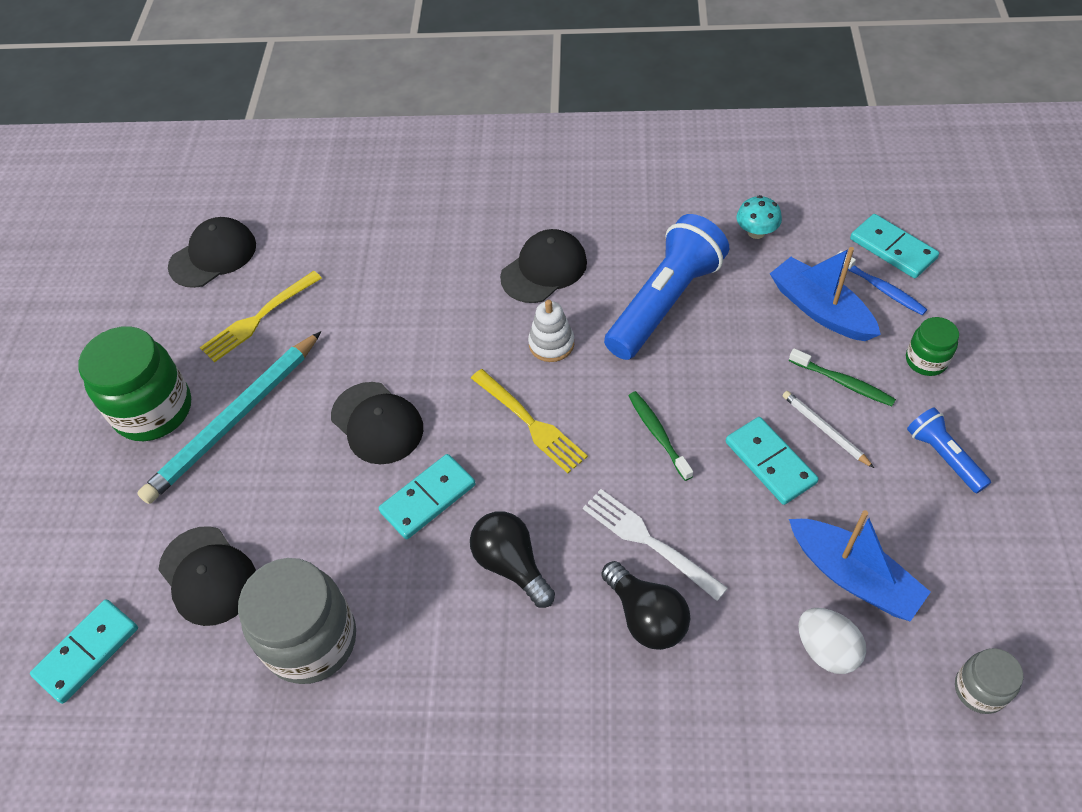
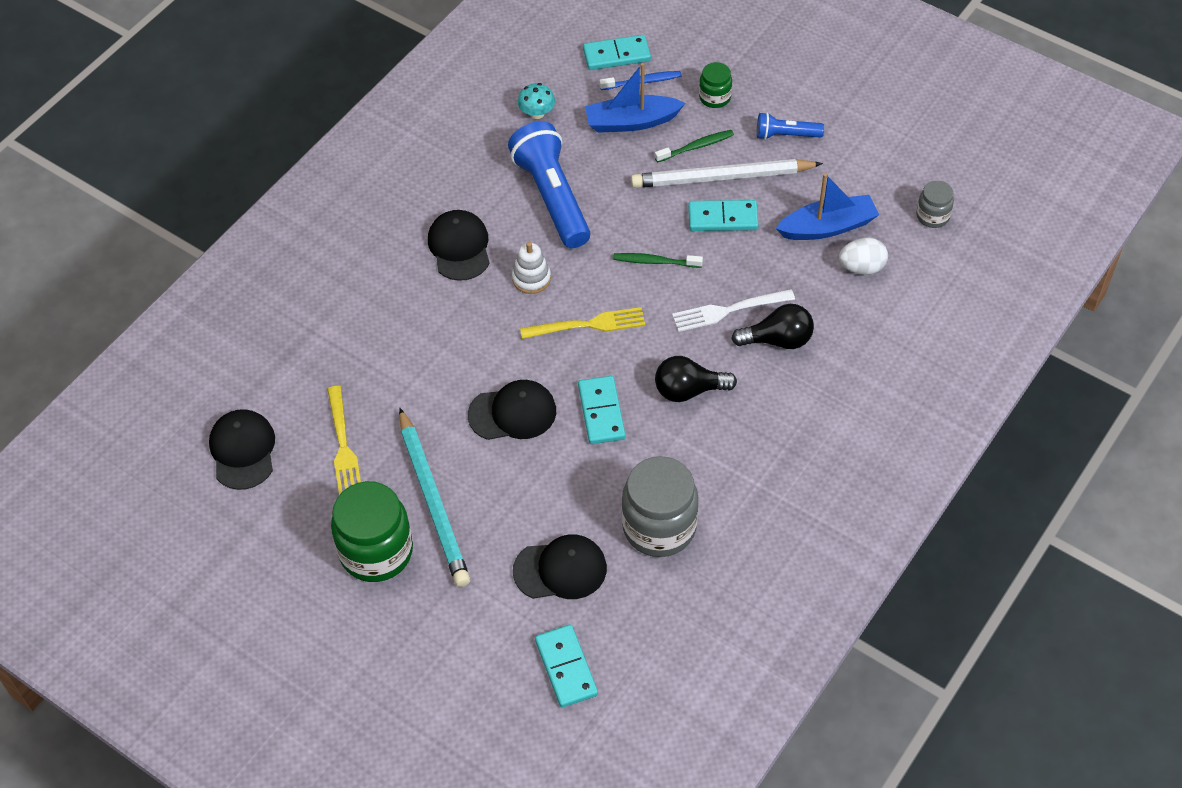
camera: 60 degrees left, 0 degrees up
white pencil [782,391,874,468] -> white pencil [631,159,823,188], size x2.18

